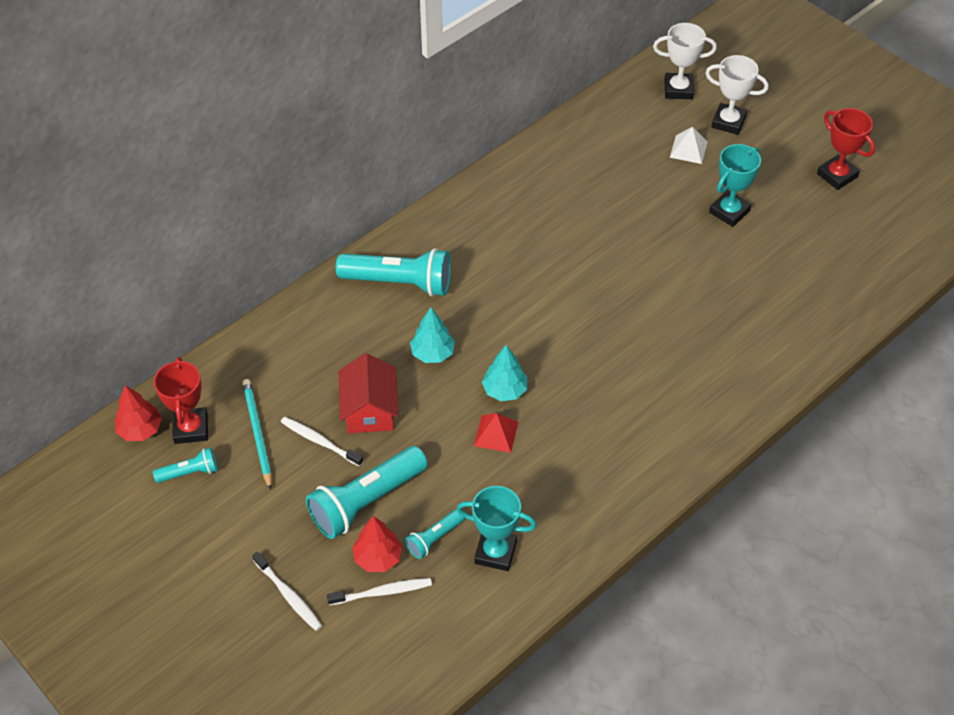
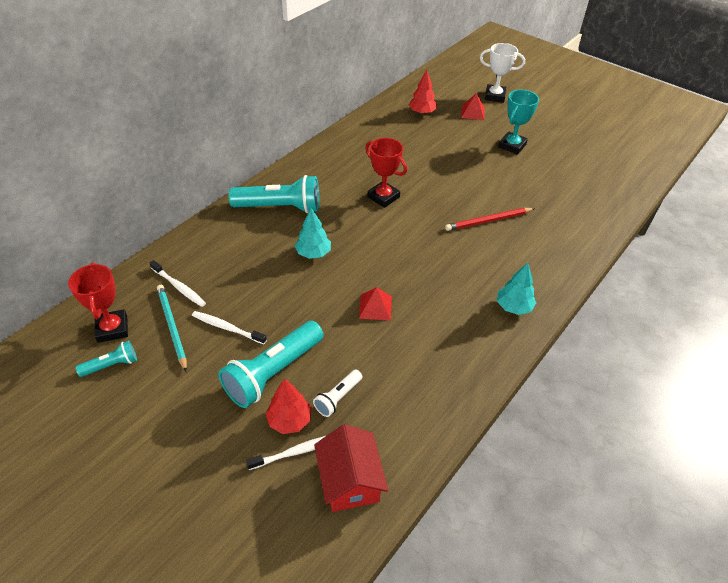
camera: 10 degrees left, 5 degrees down
red tree [115,385,162,441] -> red tree moved to [409,70,437,115]
white toothbrush [252,552,322,631] -> white toothbrush moved to [150,260,206,307]
red house [339,353,399,433] -> red house moved to [314,424,388,512]
turquoise flashlight [405,509,465,559] -> white flashlight [313,370,362,417]
turquoise trophy [457,486,537,571] -> none
turquoise tree [482,345,527,401] -> turquoise tree moved to [497,263,536,315]
white trophy [653,23,717,99] -> none
white pyramid [670,127,708,164] -> red pyramid [461,93,484,120]
red trophy [817,108,875,190] -> red trophy moved to [365,138,407,208]
none -> red pencil [445,208,535,231]

